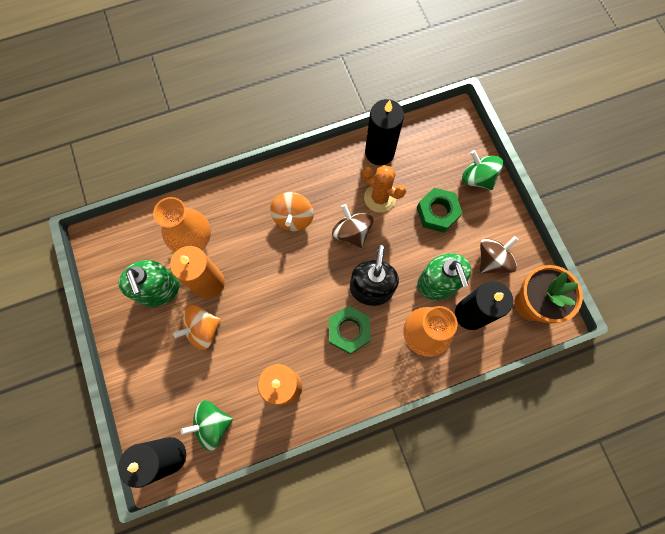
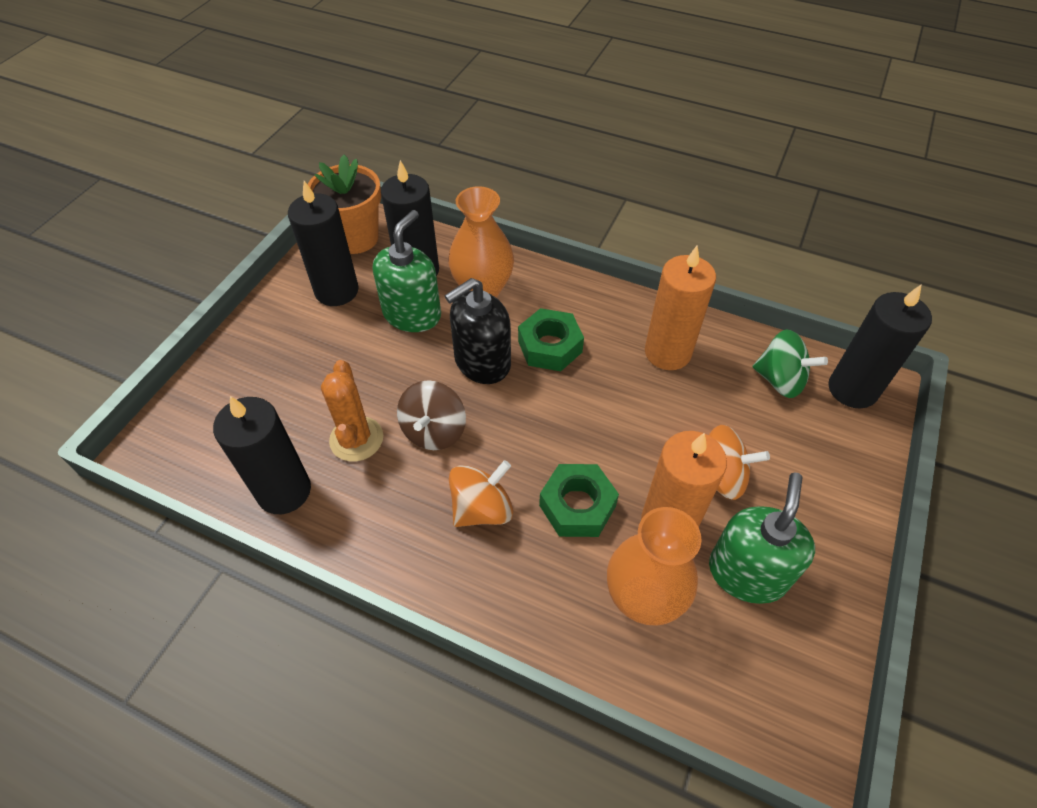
camera: 135 degrees left, 20 degrees down
green nut [417,188,462,233] -> green nut moved to [539,464,619,537]
green spinning top [462,150,503,190] -> none
brown spinning top [480,236,519,273] -> black candle [288,181,359,306]

